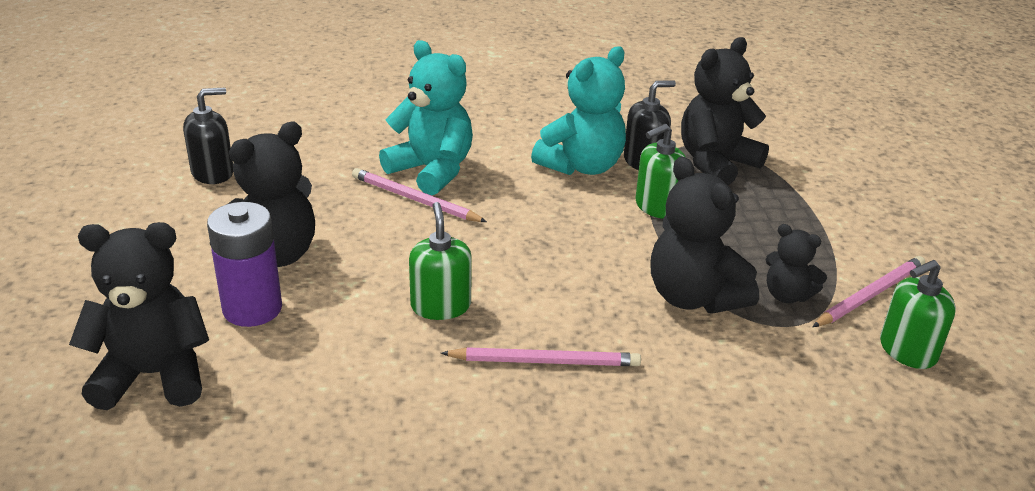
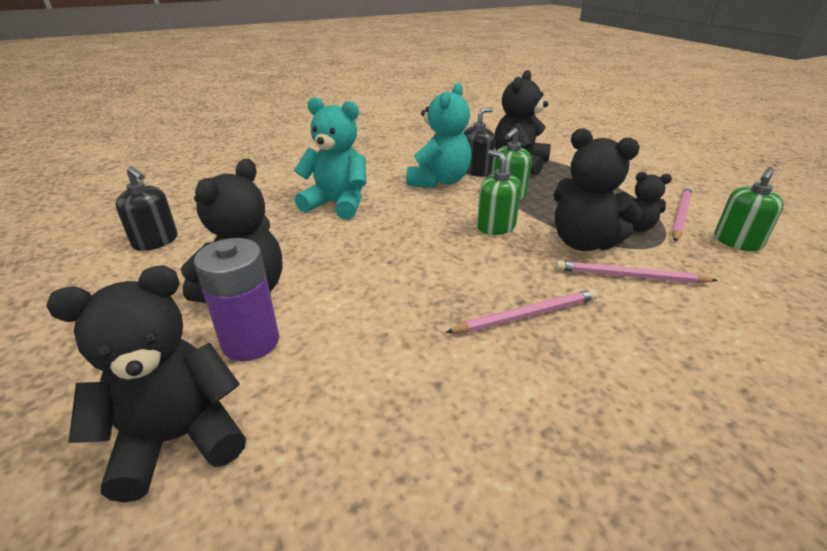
camera: 20 degrees left, 0 degrees up
black soap dispenser [183,88,233,184] -> black soap dispenser turned 90 degrees clockwise [116,166,178,251]
pink pencil [352,168,487,222] -> pink pencil moved to [556,260,718,283]
green soap dispenser [409,202,472,320] -> green soap dispenser moved to [477,150,521,235]

